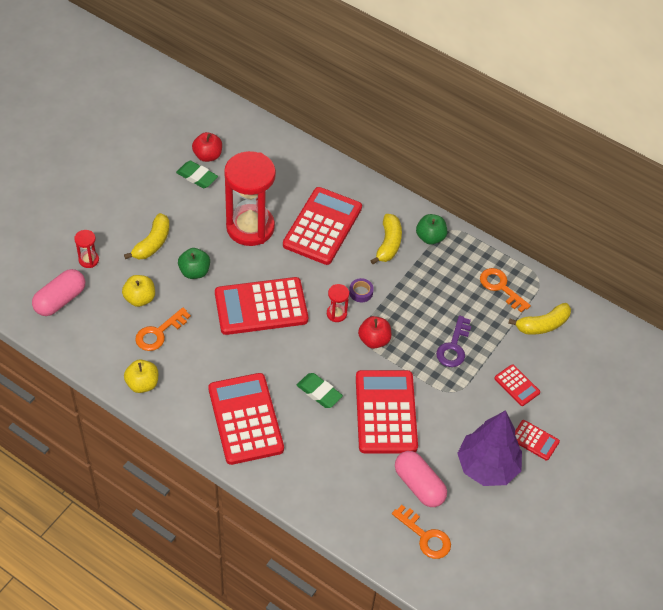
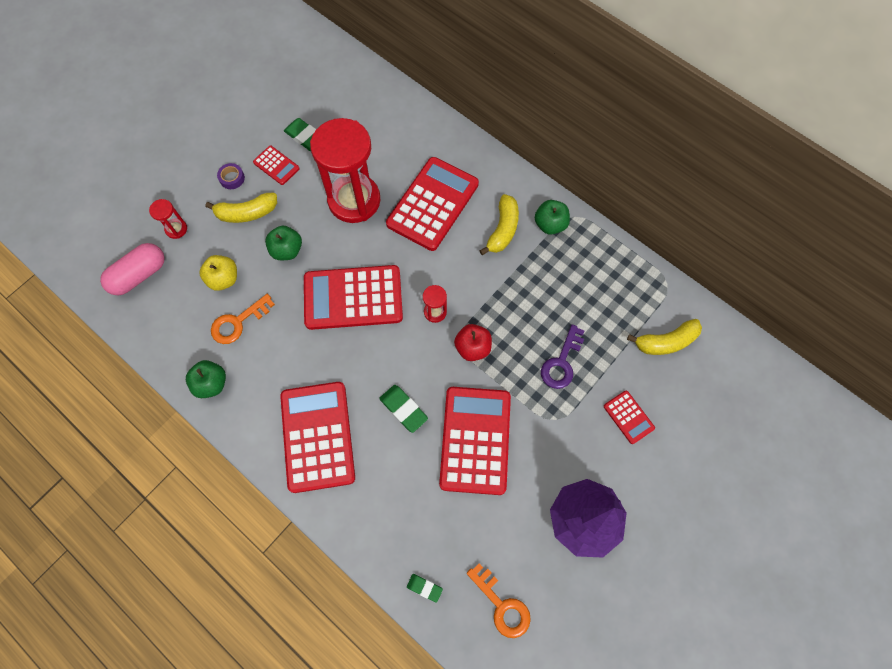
camera: 10 degrees right, 15 degrees up
yellow banana [124,213,170,259] -> yellow banana turned 45 degrees clockwise [205,193,277,223]
yellow apple [124,359,158,393] -> green apple [186,360,226,398]
red apple [192,132,222,162] -> none
purple tape [349,278,374,302] -> purple tape moved to [217,163,245,189]
pink capsule [395,451,447,507] -> none
orange key [480,268,531,313] -> none
red calculator [515,420,560,461] -> red calculator moved to [253,146,300,185]
none -> green eraser [407,574,443,603]

